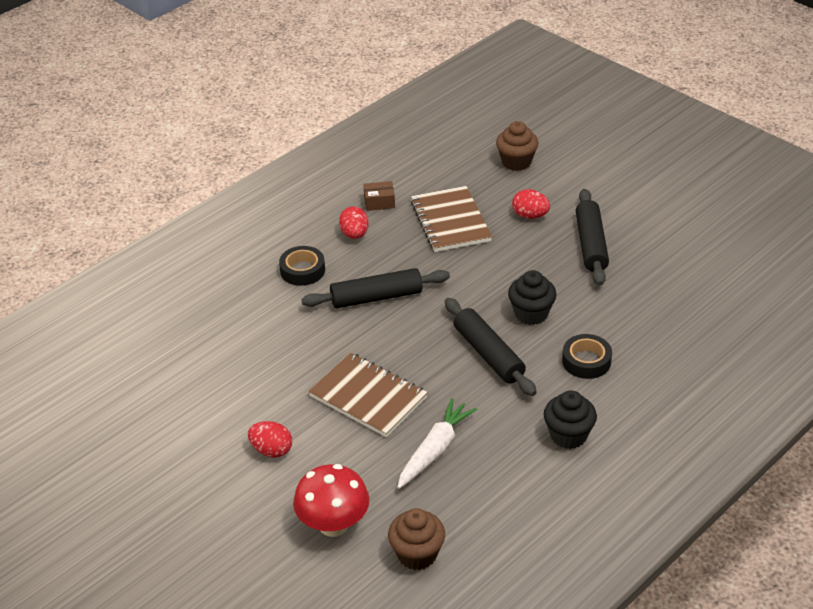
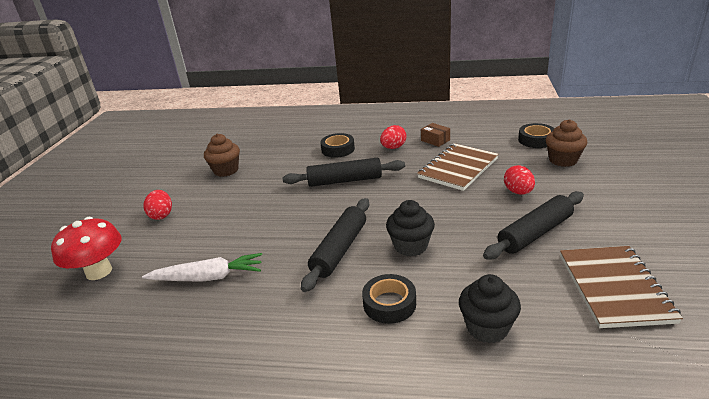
camera: 55 degrees right, 10 degrees down
black rolling pin [301,268,450,308] -> black rolling pin turned 45 degrees counterclockwise [283,158,405,187]
brown notebook [308,353,428,437] -> brown notebook moved to [560,246,683,328]
brown cupcake [388,508,445,570] -> brown cupcake moved to [204,134,240,177]
black cupcake [544,390,597,449] -> black cupcake moved to [459,274,521,343]
none -> black tape [518,123,554,148]

